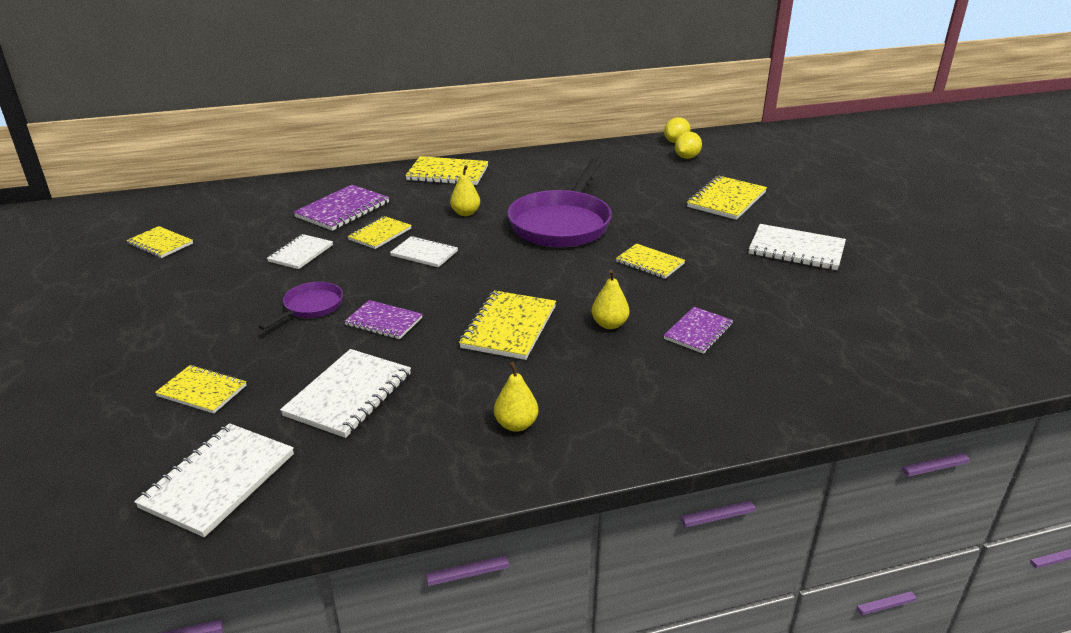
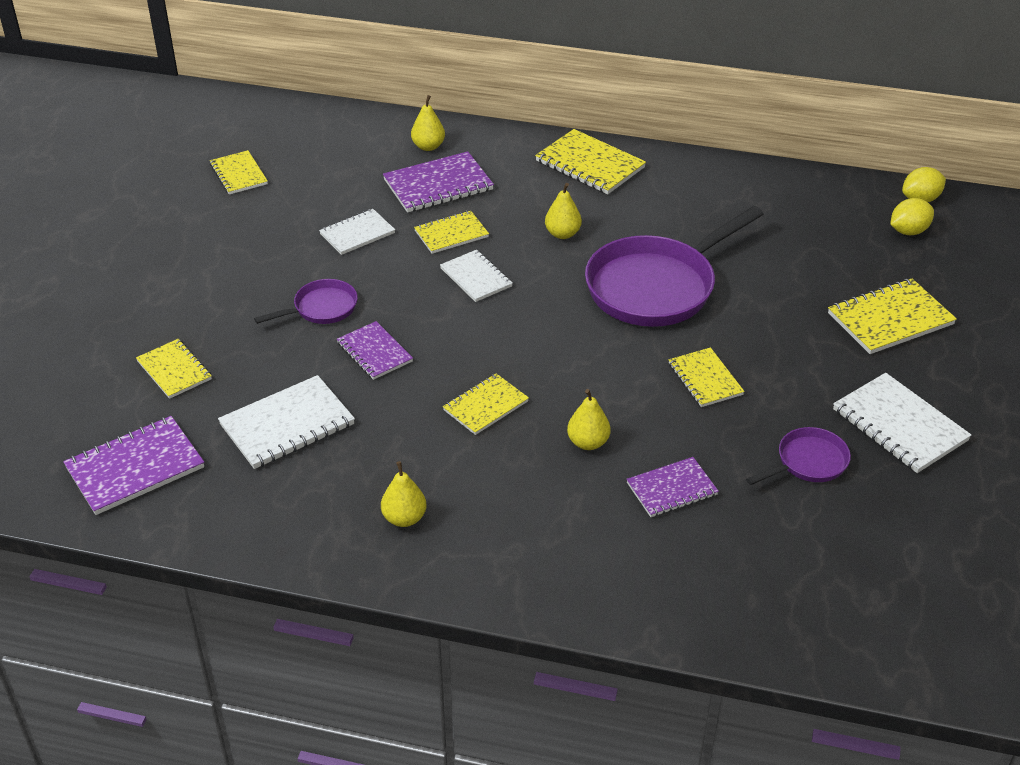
camera: 30 degrees right, 10 degrees up
white notebook [134,423,294,537] -> purple notebook [63,416,204,515]
yellow notebook [459,290,556,360] -> yellow notebook [443,373,529,435], size x0.65
none -> yellow pear [411,95,445,151]
none -> purple pan [746,427,851,485]

